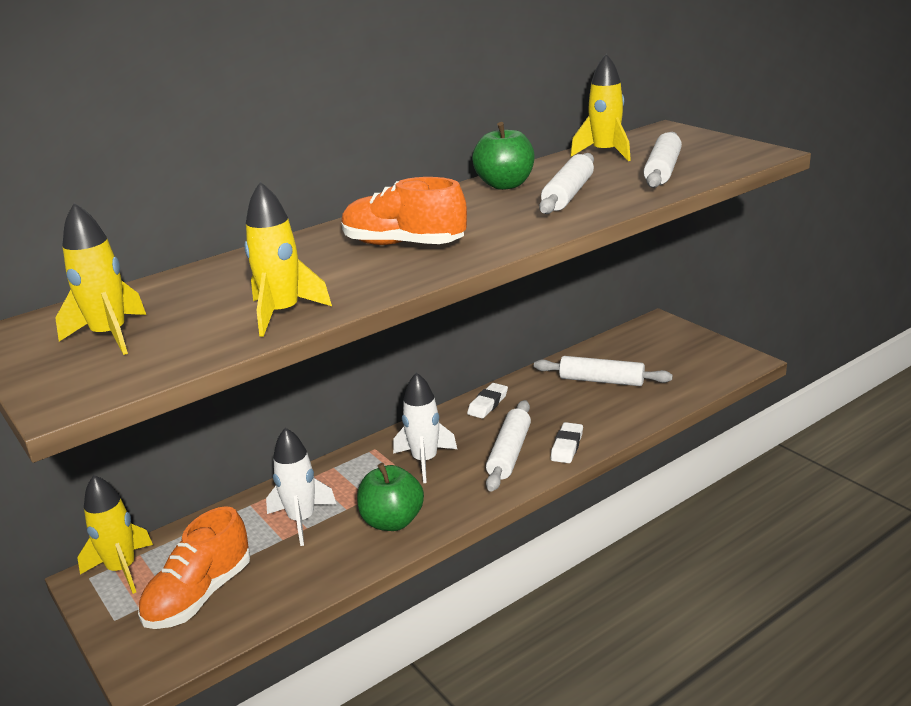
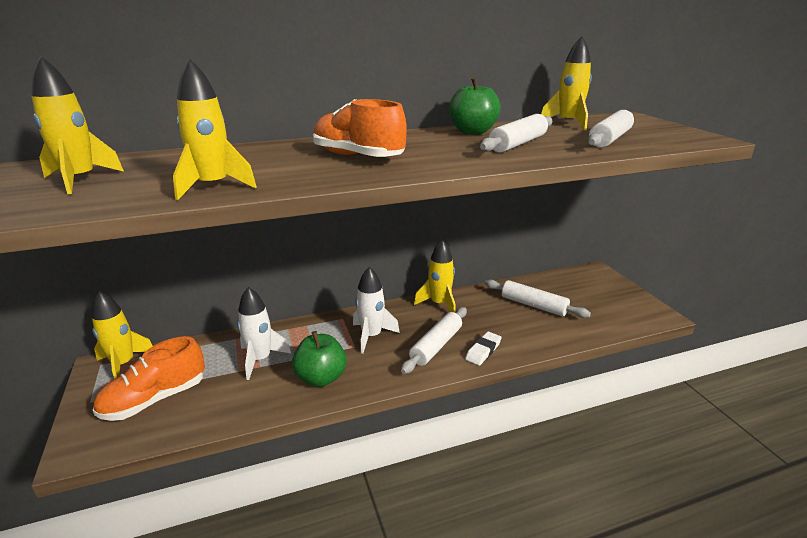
camera: 15 degrees right, 0 degrees up
white eraser [467,383,508,418] -> yellow rocket [414,239,456,313]

